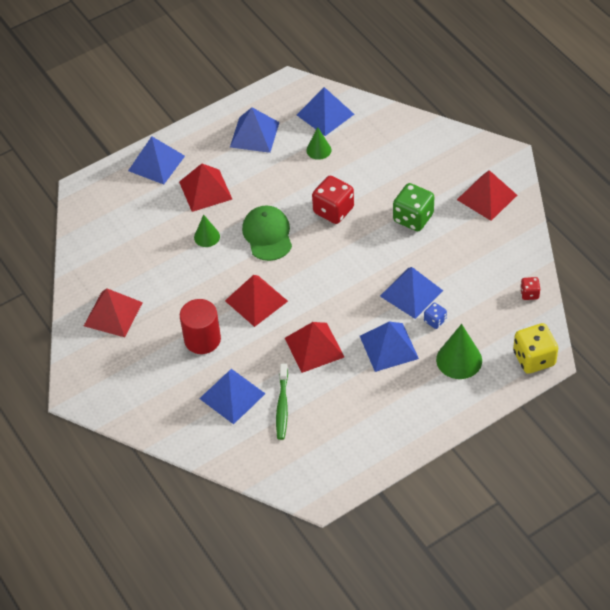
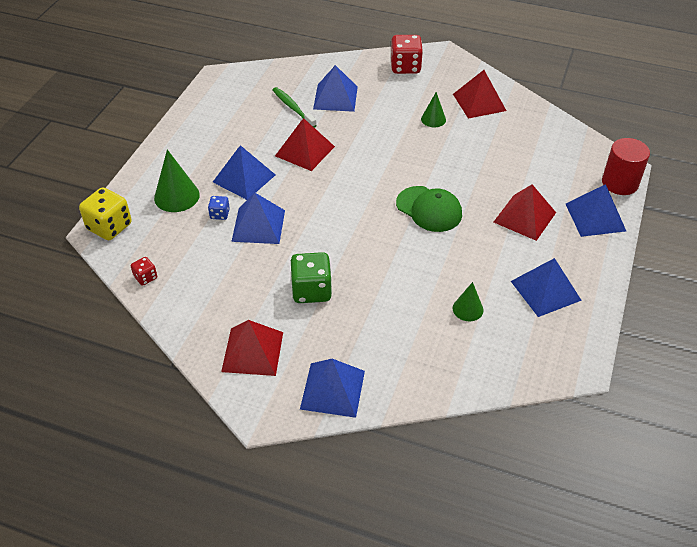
camera: 140 degrees right, 5 degrees down
red cylinder [180,299,221,354] -> red cylinder moved to [602,138,650,195]
green cone [194,214,220,247] -> green cone moved to [421,92,446,127]
red pyramid [225,275,288,327] -> none
blue pyramid [297,87,354,136] -> blue pyramid moved to [300,359,365,418]
red dice [312,176,354,224] -> red dice moved to [390,35,423,74]

